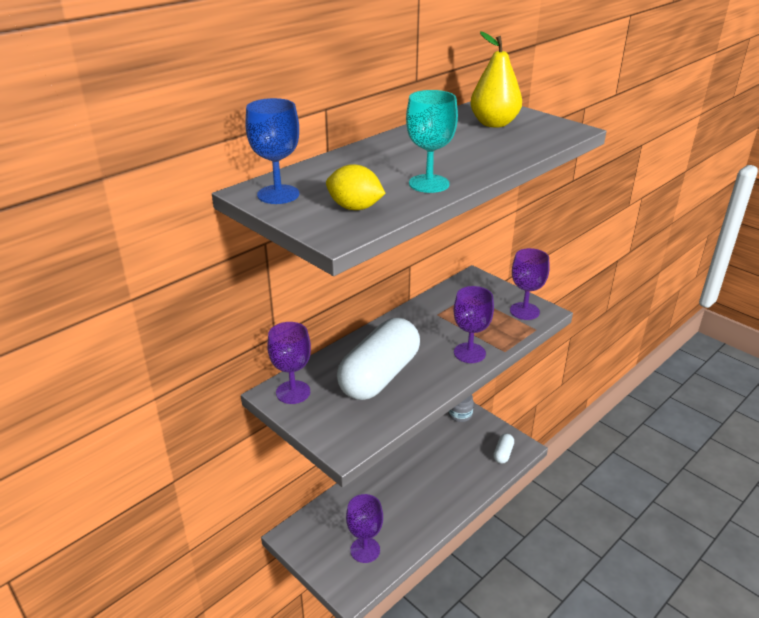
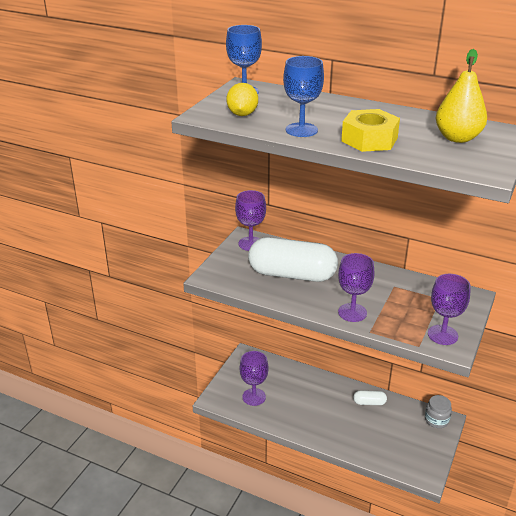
camera: 70 degrees right, 0 degrees up
turquoise goblet [406,90,458,193] -> blue goblet [283,56,324,137]
white capsule [493,433,514,464] -> white capsule moved to [353,390,387,405]
none -> yellow nut [341,109,400,152]

